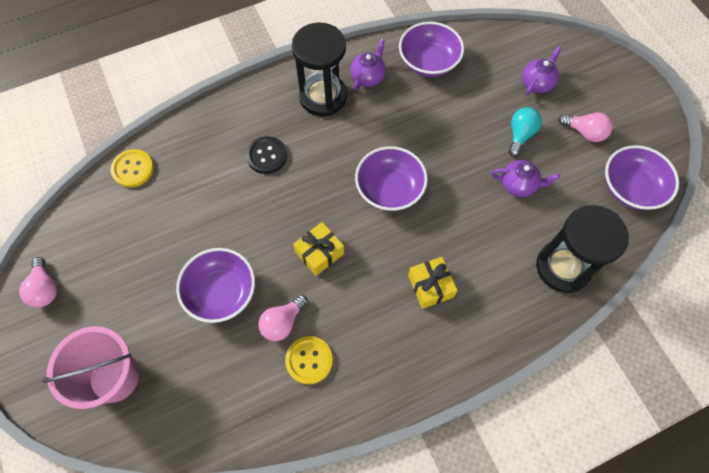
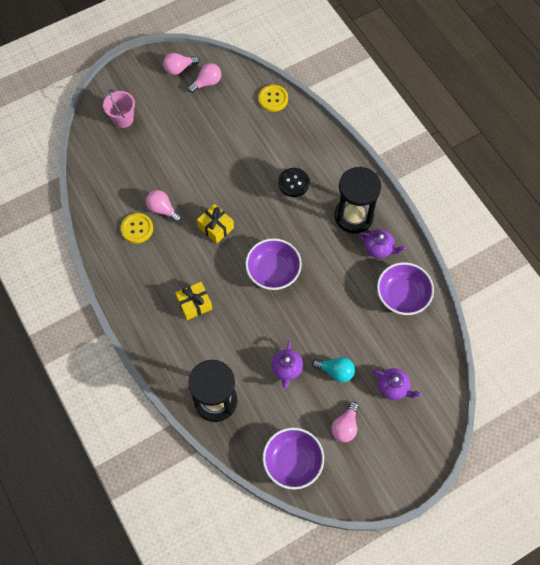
camera: 85 degrees right, 0 degrees up
pink bucket [42,326,139,409] -> pink bucket [103,89,135,128], size x0.66
purple bowl [176,248,255,323] -> none
none -> pink light bulb [188,63,221,93]

